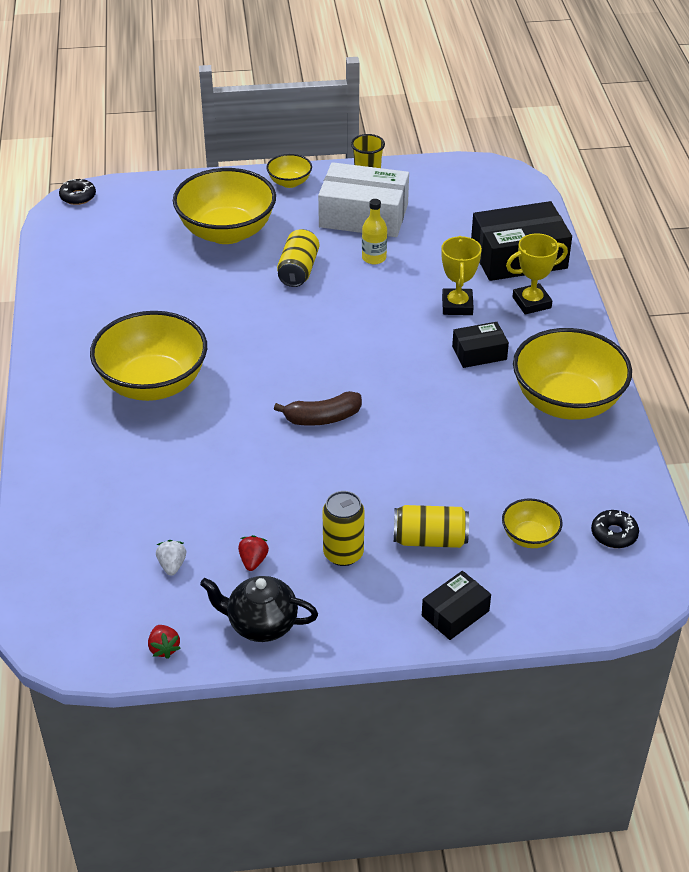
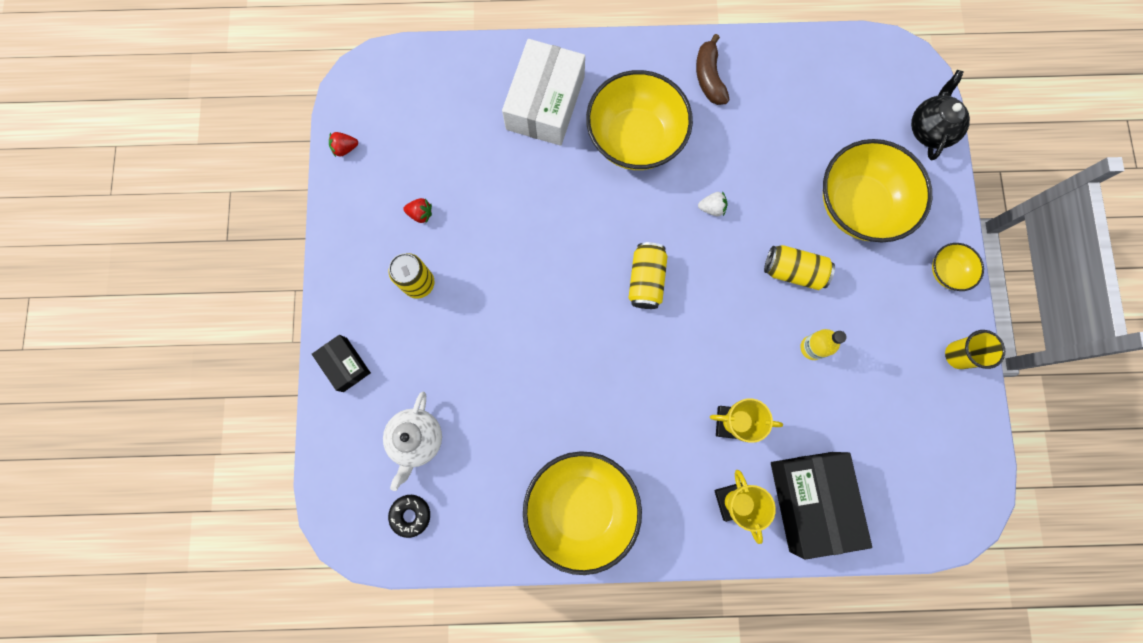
camera: 95 degrees right, 35 degrees up
black donut [59,179,96,205] -> none
white strawberry [156,540,186,576] -> white strawberry moved to [698,191,727,216]
black teapot [200,576,318,642] -> black teapot moved to [911,70,970,160]
brown banana [274,391,362,426] -> brown banana moved to [696,34,729,105]
white box [318,162,409,237] -> white box moved to [502,39,585,146]
yellow can [394,505,469,548] -> yellow can moved to [628,242,668,309]
black box [452,322,509,368] -> none
yellow bowl [502,498,562,548] -> white teapot [383,392,442,491]

